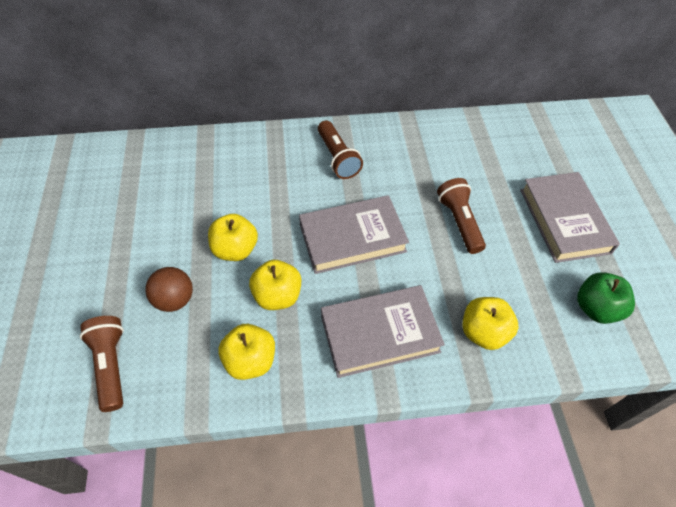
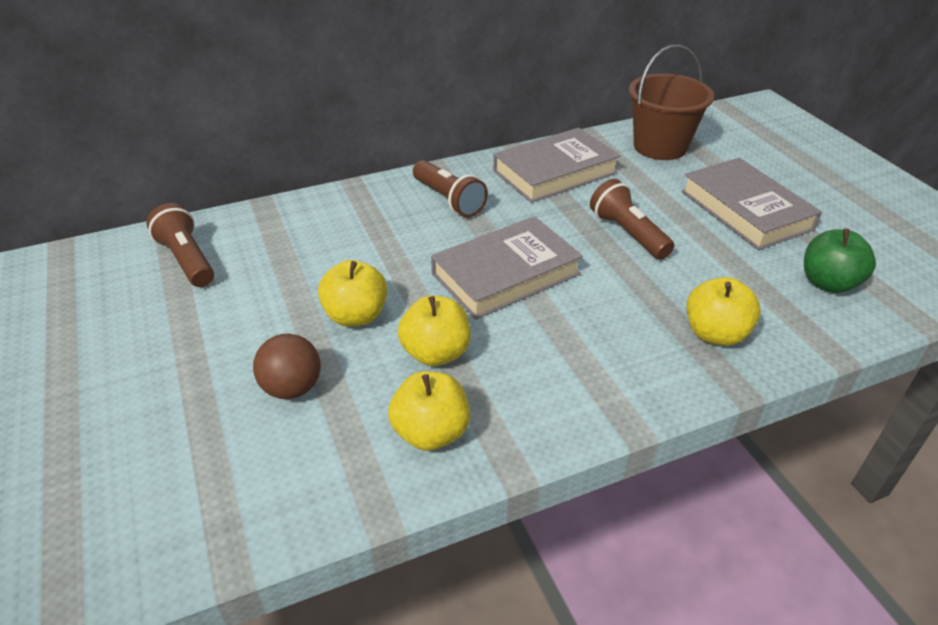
camera: 15 degrees left, 15 degrees down
brown flashlight [80,316,124,412] -> brown flashlight moved to [147,203,214,287]
grey book [321,285,445,378] -> grey book moved to [493,128,620,203]
none -> brown bucket [629,44,714,160]

